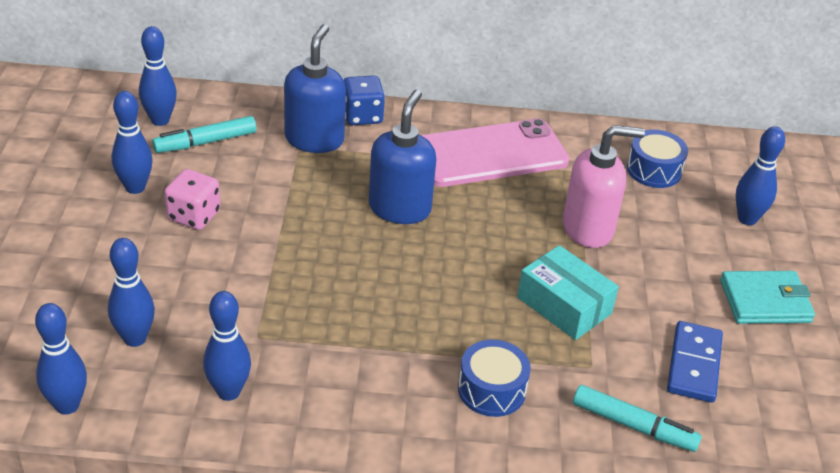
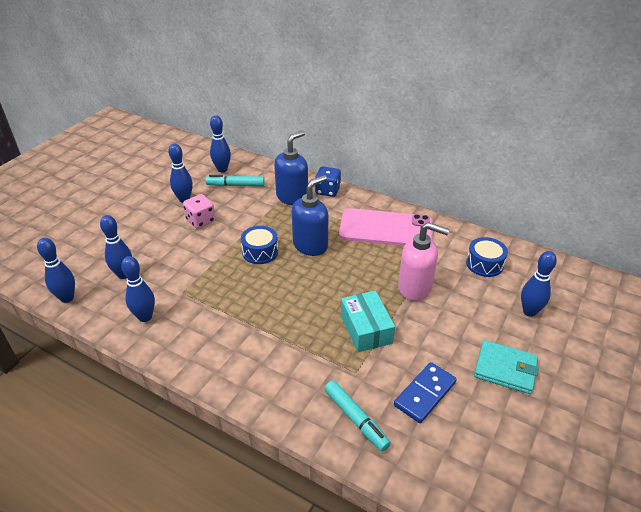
camera: 30 degrees right, 0 degrees up
blue drum [458,340,531,417] -> blue drum moved to [241,226,278,264]

